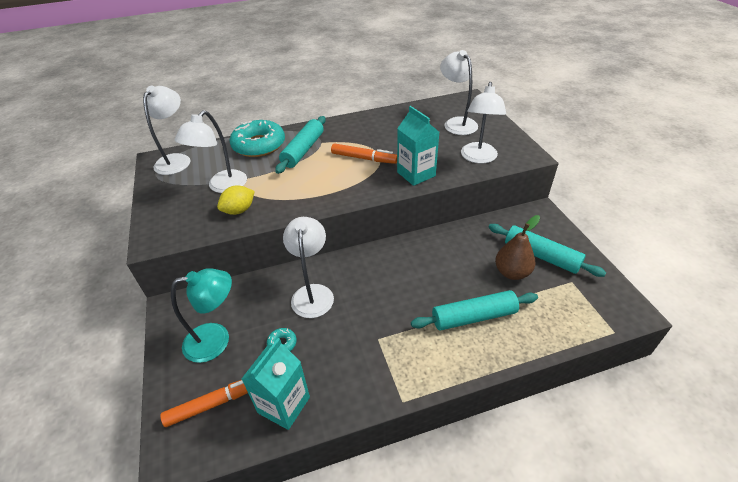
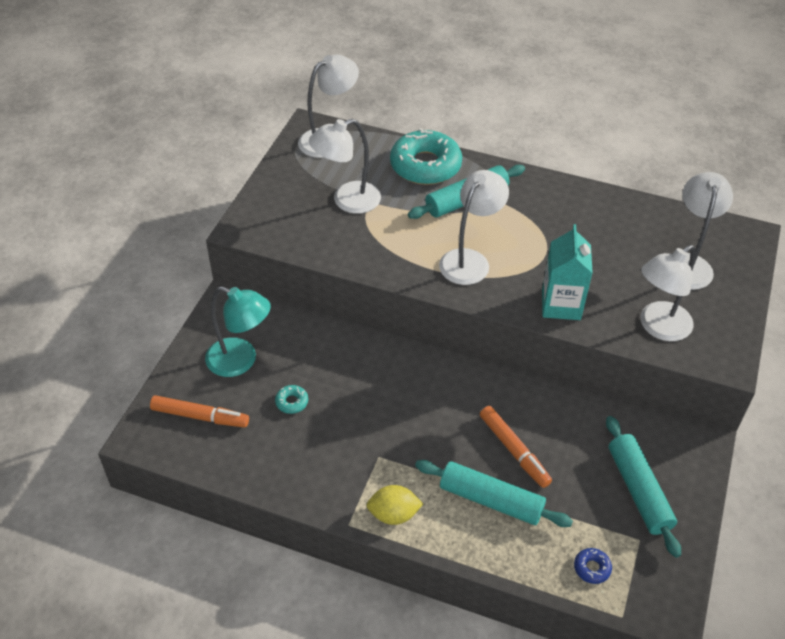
camera: 35 degrees right, 5 degrees up
yellow lemon [217,185,255,215] -> yellow lemon moved to [366,485,423,525]
turquoise carton [242,338,310,430] -> none
white lamp [283,217,334,318] -> white lamp moved to [439,170,509,285]
orange marker [331,143,397,164] -> orange marker moved to [480,406,552,488]
brown pear [495,215,540,280] -> none
none -> blue donut [574,548,612,584]

